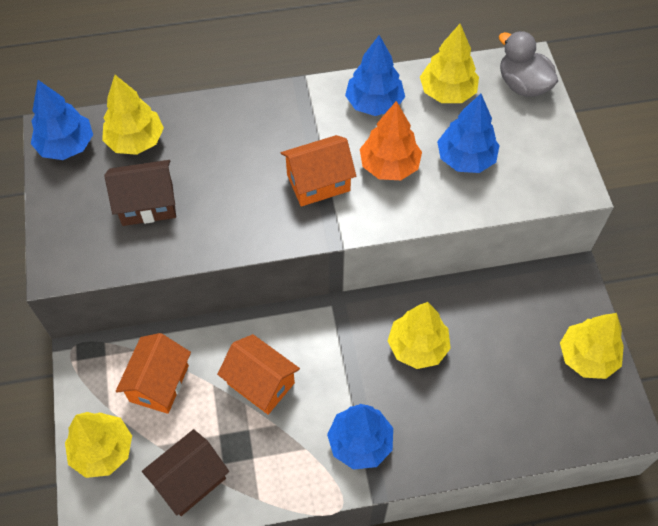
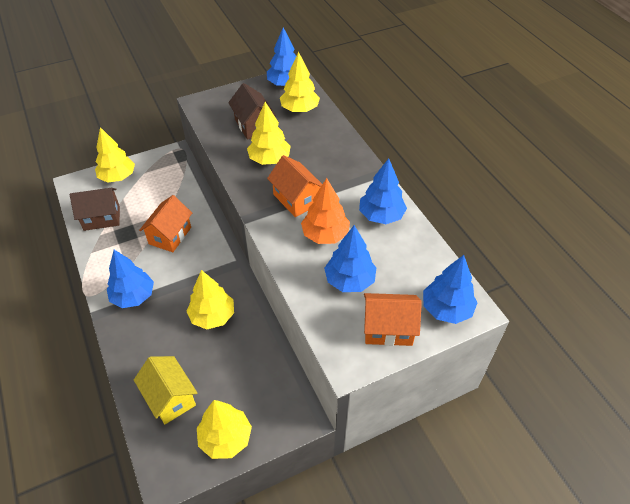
camera: 75 degrees right, 10 degrees down
orange house [116,333,191,414] -> orange house moved to [364,293,422,346]
brown house [142,429,229,516] -> brown house turned 45 degrees counterclockwise [70,188,120,231]
yellow tree [420,24,479,103] -> yellow tree moved to [247,102,291,165]
grey duck [499,31,558,97] -> blue tree [423,255,477,324]
none -> yellow house [134,356,197,424]

